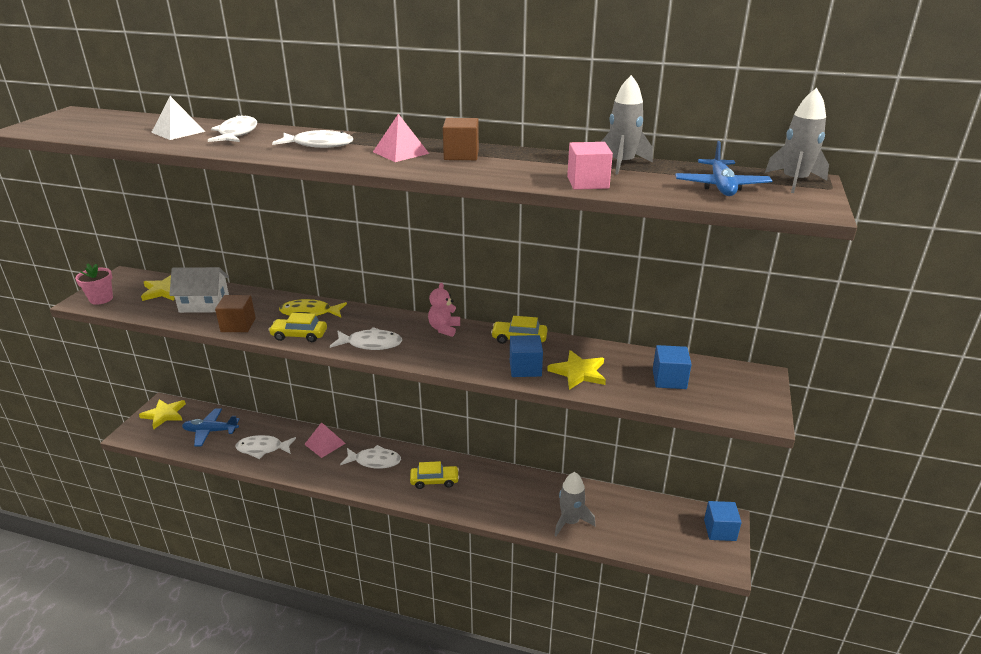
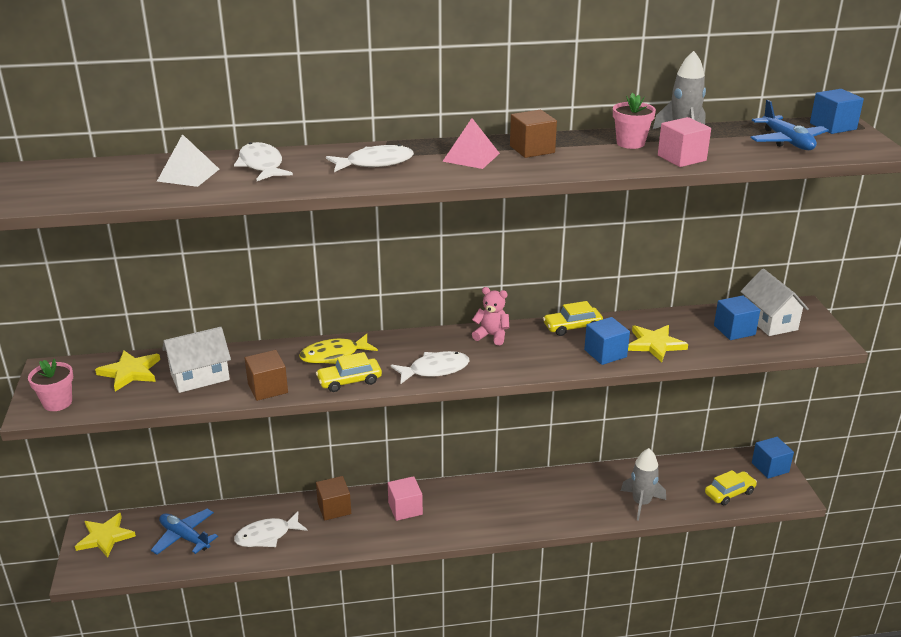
camera: 25 degrees left, 0 degrees up
blue plane [182,408,240,446] -> blue plane turned 60 degrees clockwise [151,508,218,555]
pink pyramid [304,422,346,458] -> brown cube [316,476,351,521]
white fish [340,445,401,468] -> pink cube [388,476,423,521]
yellow car [410,461,459,489] -> yellow car moved to [705,470,757,505]
pink teddy bear [428,283,460,337] -> pink teddy bear turned 120 degrees clockwise [472,287,509,345]
grey rocket [765,88,829,193] -> blue cube [810,89,864,134]
none -> pink flower pot [613,93,656,149]
none -> white house [740,269,809,336]

